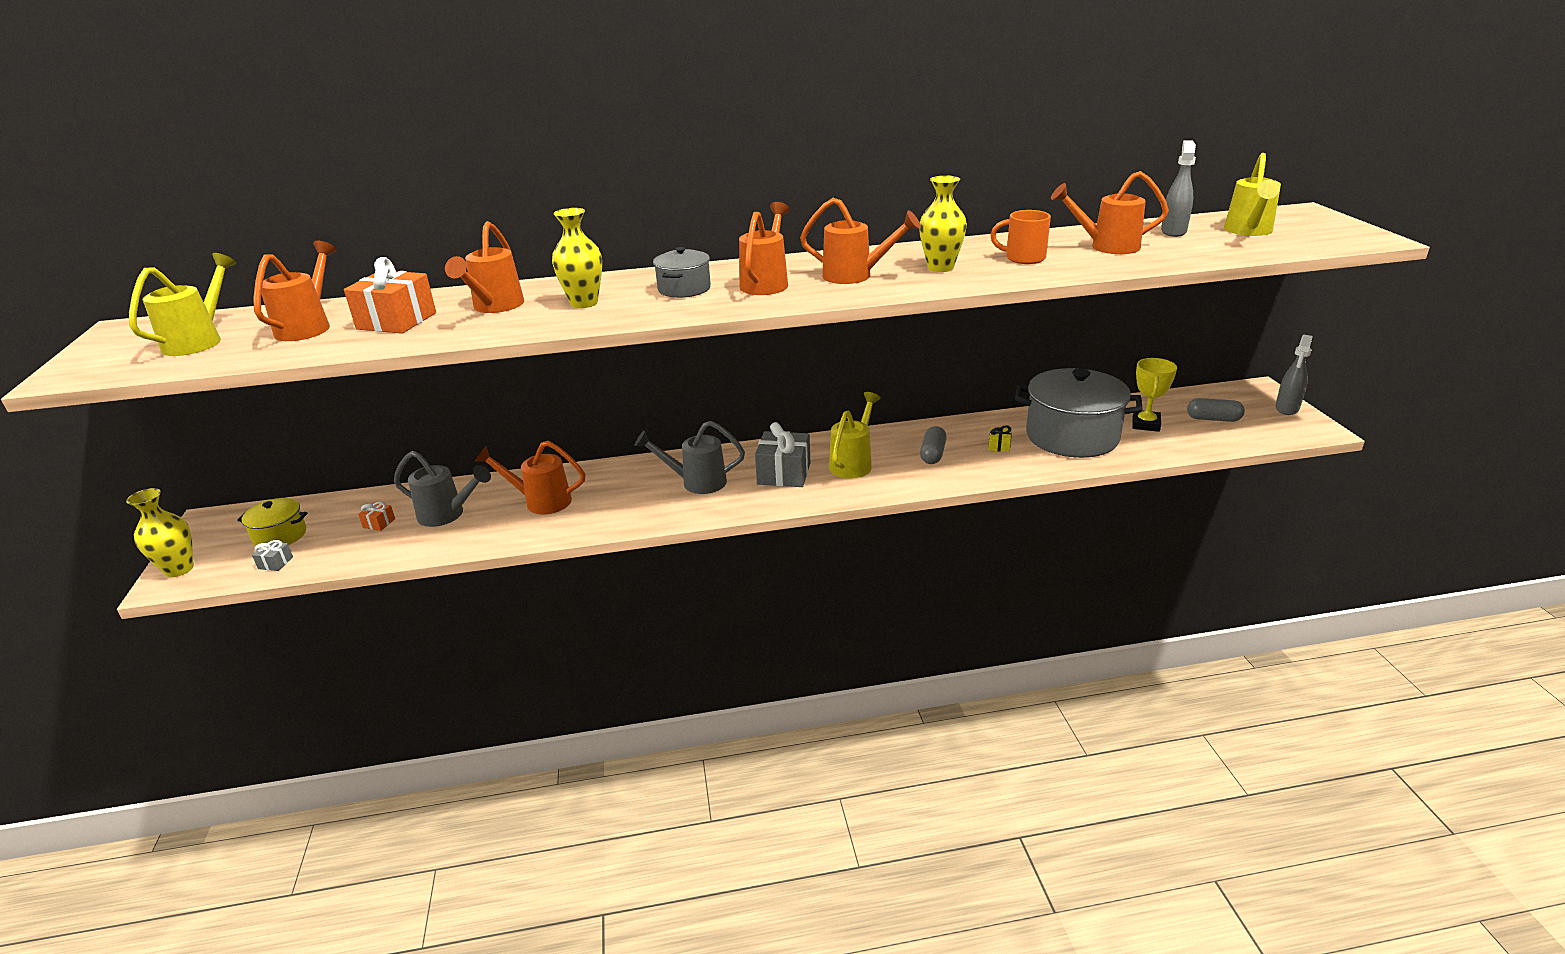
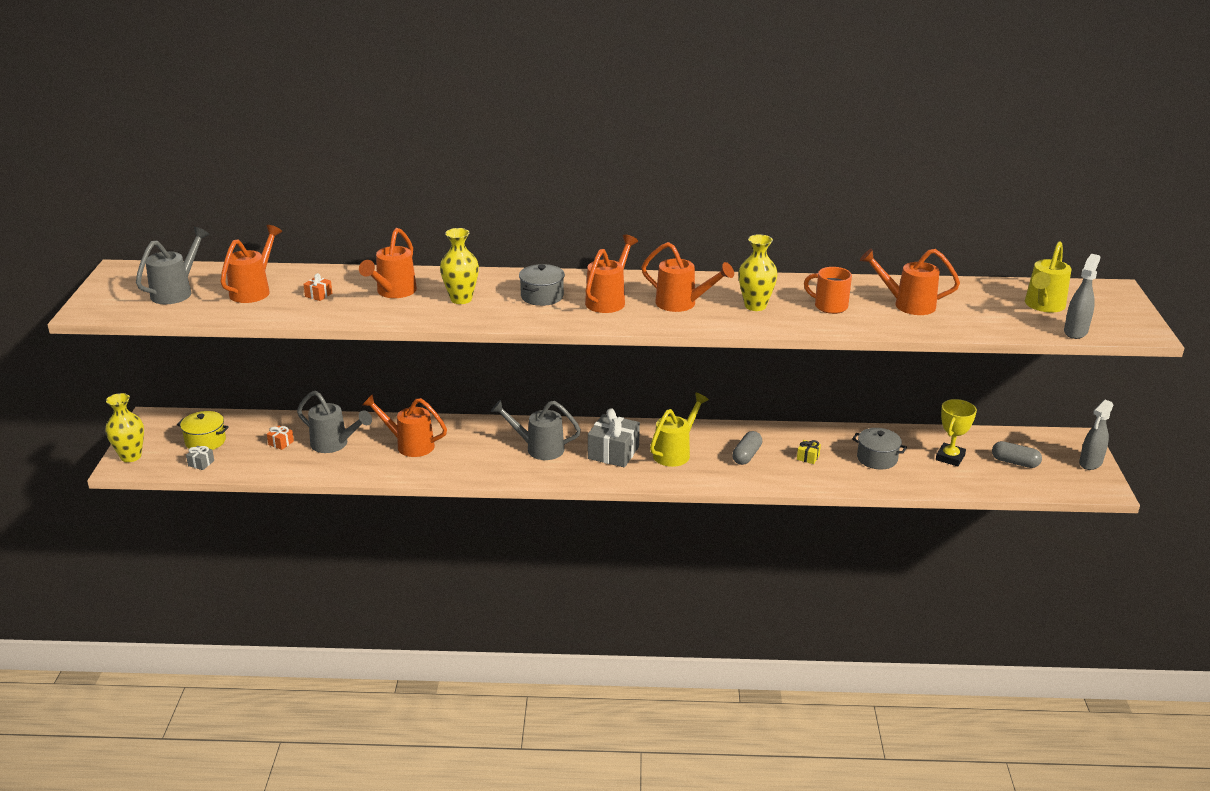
camera: 10 degrees right, 0 degrees up
yellow watering can [129,253,236,356] -> grey watering can [136,227,210,304]
orange gift [344,257,436,334] -> orange gift [303,273,332,301], size x0.45
grey pot [1015,368,1143,458] -> grey pot [852,428,907,469], size x0.49
grey spray bottle [1161,140,1196,237] -> grey spray bottle moved to [1064,254,1100,339]

